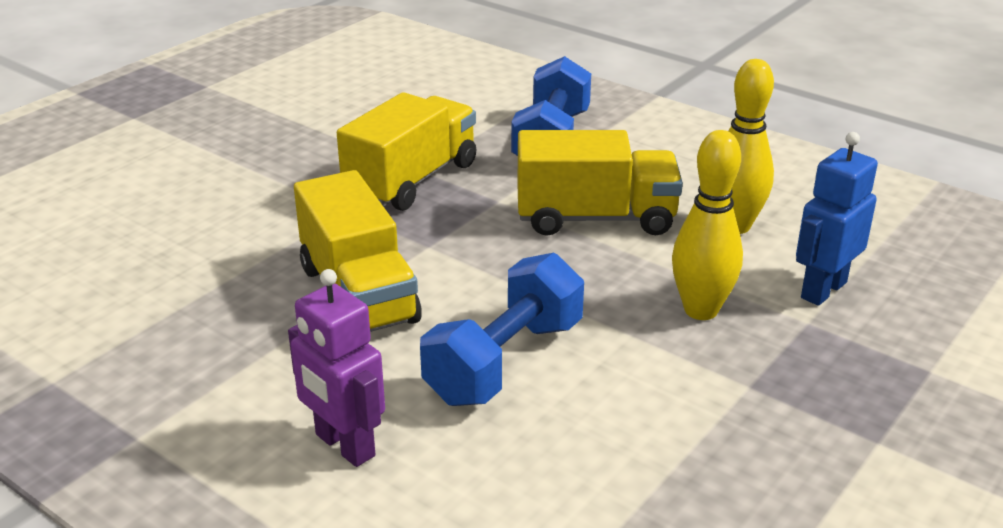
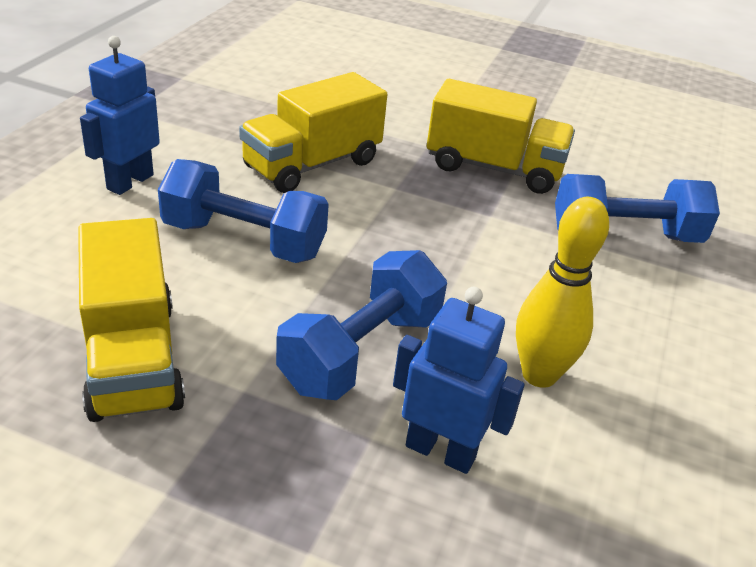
camera: 70 degrees right, 5 degrees up
purple robot [288,269,385,467] -> blue robot [80,36,160,195]
yellow truck [517,130,683,236] -> yellow truck moved to [78,218,185,422]
yellow bowling pin [672,130,743,320] -> blue dumbbell [276,250,447,400]

